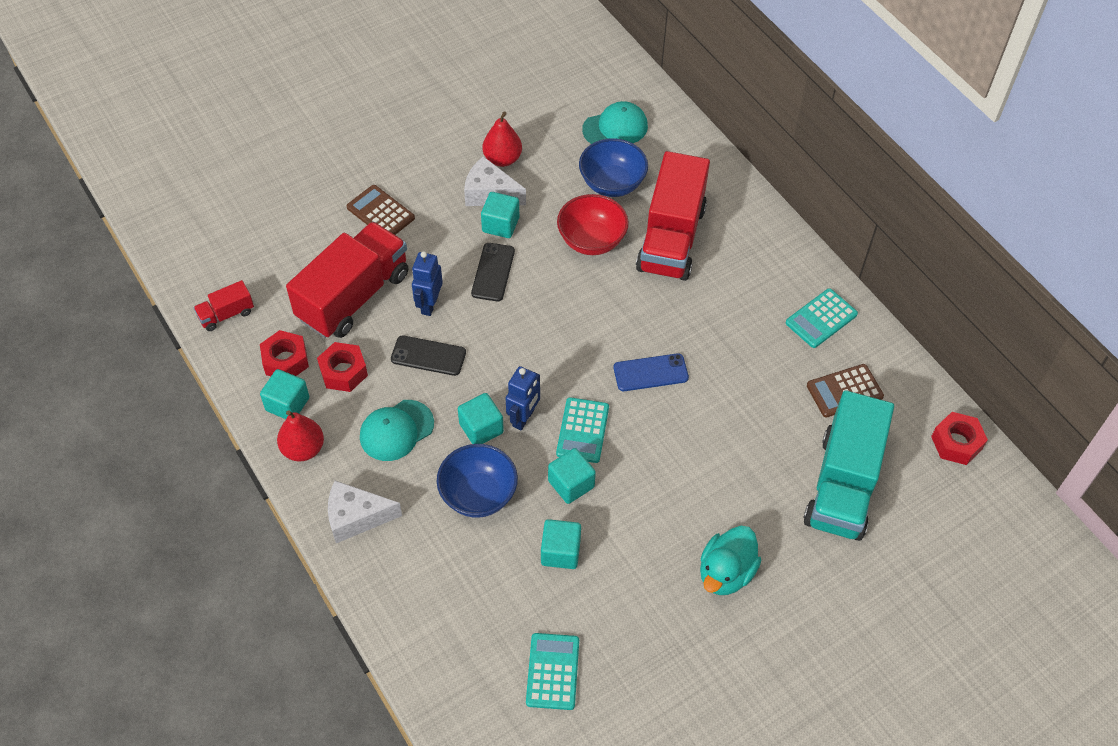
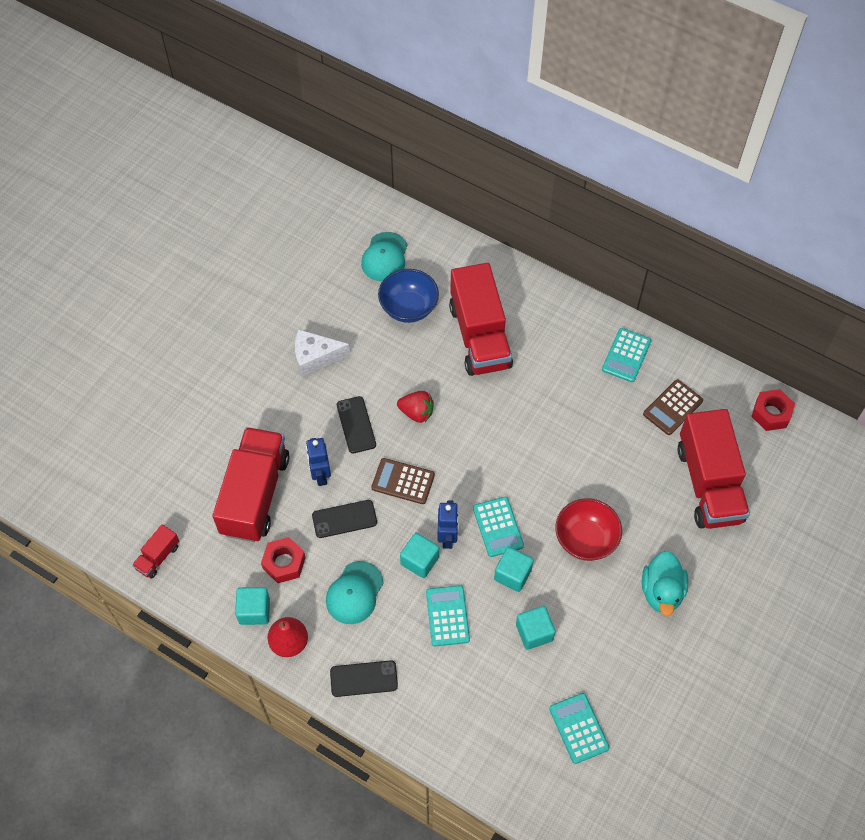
camera: 25 degrees left, 5 degrees up
red nut [260,330,309,376] -> none
white cheese [328,480,402,543] -> black phone [330,660,398,697]
brown calculator [347,185,415,235] -> brown calculator moved to [371,458,435,504]
blue bowl [437,444,518,518] -> turquoise calculator [426,585,470,646]
turquoise cube [481,192,519,238] -> none
red pear [483,111,522,167] -> none
red bowl [557,194,629,255] -> red bowl moved to [555,498,622,561]
turquoise cap [582,101,648,144] -> turquoise cap turned 150 degrees clockwise [361,232,407,282]
blue phone [614,353,689,391] -> none
turquoise truck [804,390,894,541] -> red truck [678,409,750,529]
none -> red strawberry [397,391,434,423]

